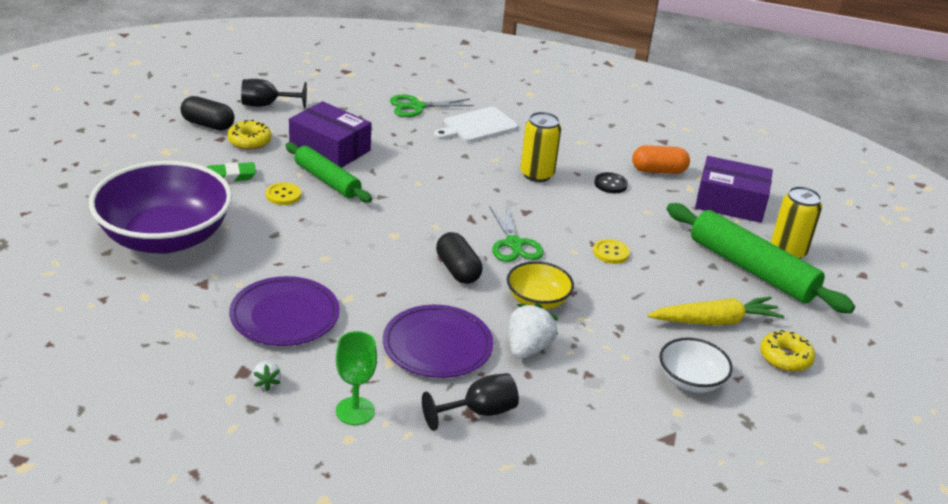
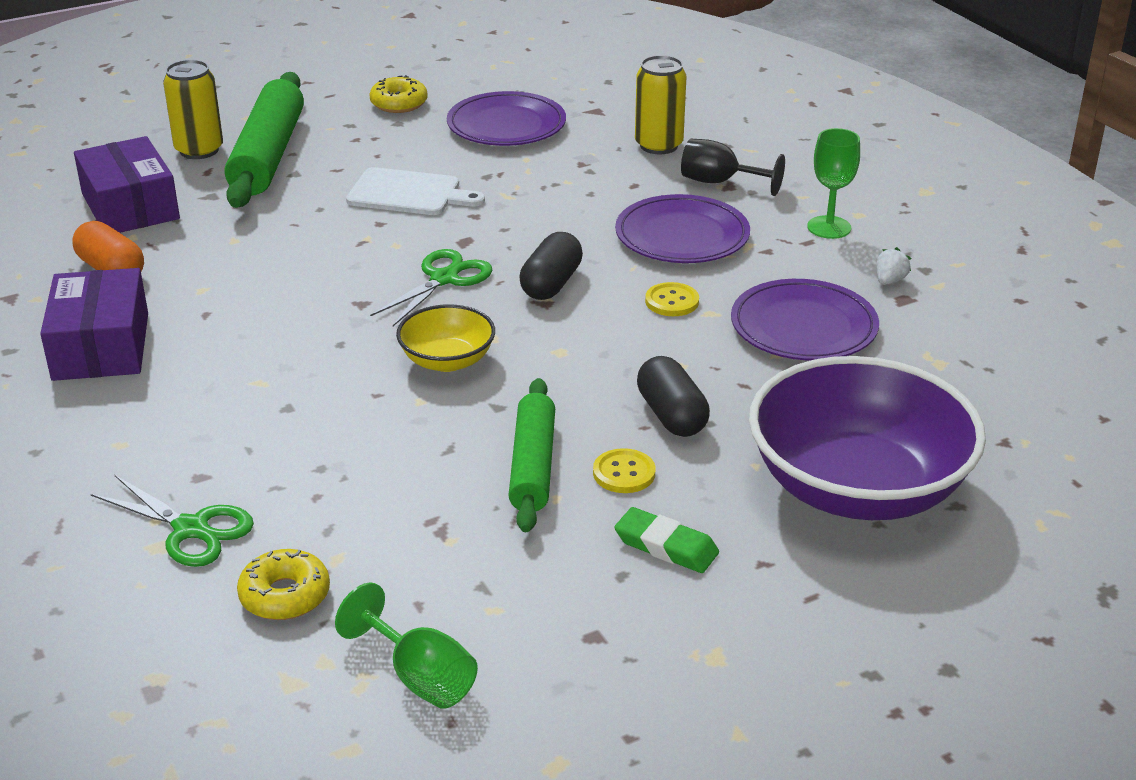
camera: 130 degrees left, 0 degrees up
black capsule [181,96,234,131] -> black capsule moved to [637,356,710,437]
yellow donut [227,120,272,150] -> yellow donut moved to [237,549,330,620]
black goblet [241,79,307,109] -> green goblet [335,582,478,709]
purple box [289,101,371,168] -> purple box moved to [40,268,148,381]
white cutting board [434,107,518,142] -> white cutting board moved to [346,167,485,215]
yellow bowl [507,261,574,310] -> yellow bowl moved to [396,304,495,372]
white strawberry [509,303,558,359] -> none
yellow can [520,112,561,182] -> yellow can moved to [635,55,687,154]
yellow button [593,239,630,264] -> yellow button moved to [645,282,699,316]
black button [594,172,628,193] -> none
yellow carrot [648,297,784,325] -> none
white bowl [660,337,733,393] -> purple plate [447,91,566,146]

